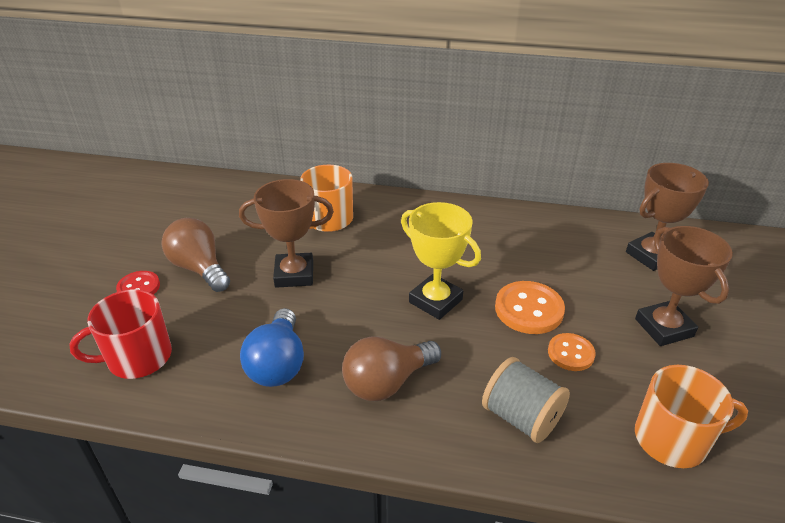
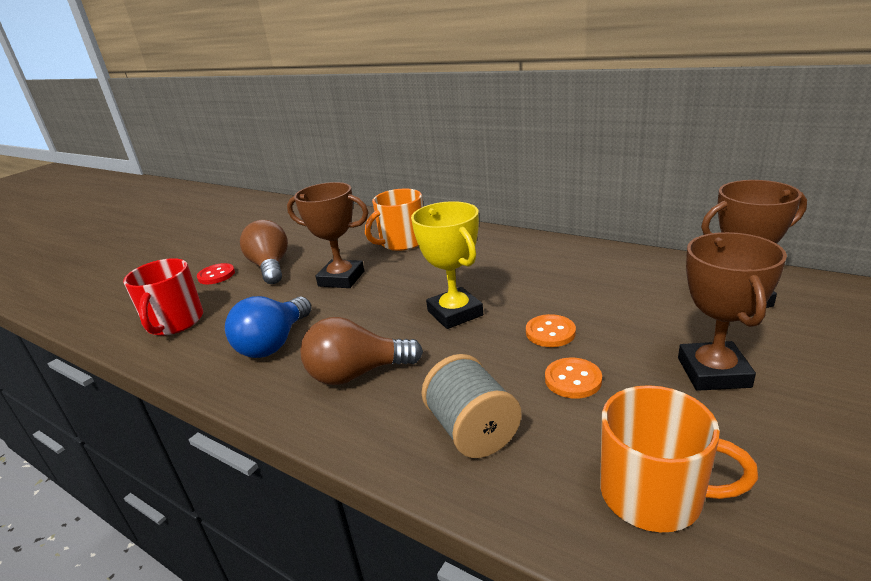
camera: 25 degrees right, 10 degrees down
red mug [69,289,172,379] -> red mug turned 90 degrees counterclockwise [123,258,203,336]
orange button [495,281,565,334] -> orange button [526,314,576,347], size x0.63

